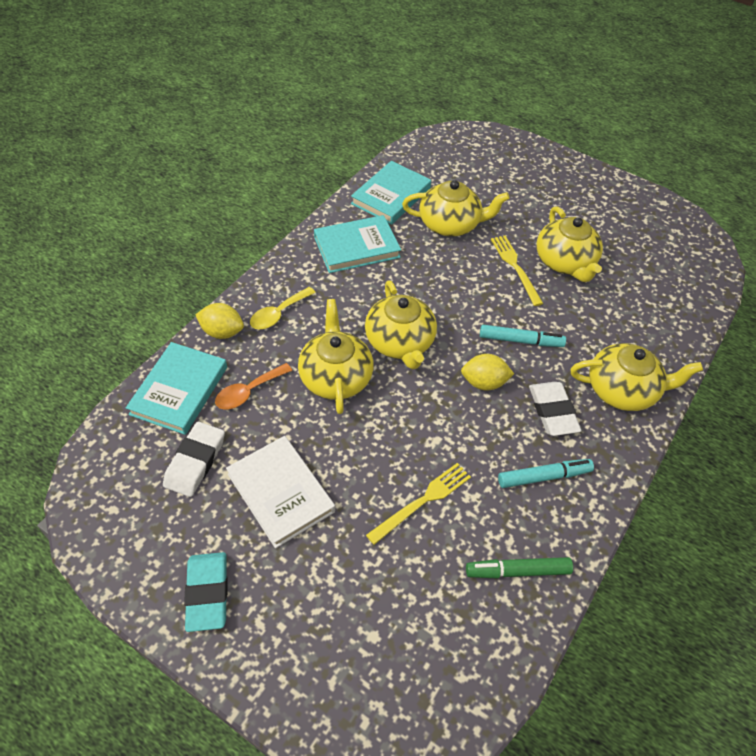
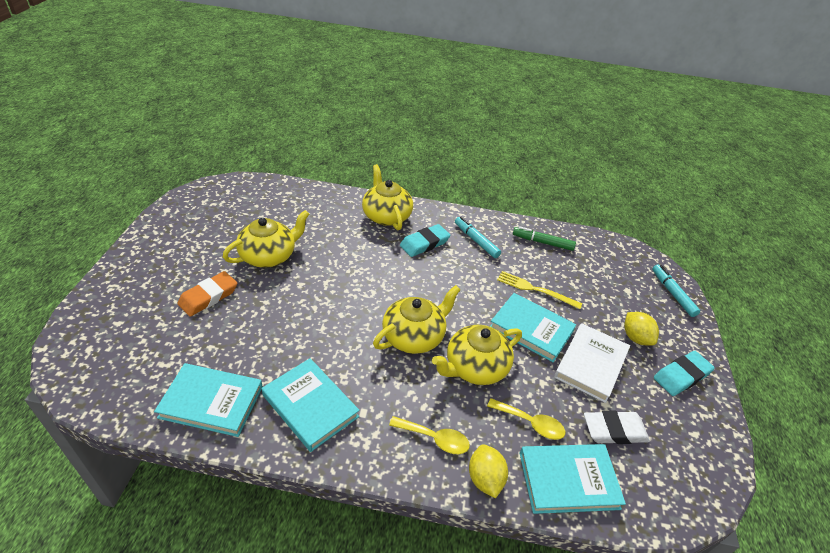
camera: 115 degrees left, 10 degrees down
orange spoon [215,363,292,409] -> yellow spoon [487,398,566,440]
yellow teapot [402,180,510,237] -> none
yellow lemon [461,354,514,390] -> yellow lemon moved to [624,312,659,346]
green marker [466,557,573,578] -> green marker turned 135 degrees clockwise [513,226,576,251]
turquoise marker [480,325,566,347] -> turquoise marker moved to [652,264,700,317]
yellow fork [491,235,543,306] -> none
white eraser [529,382,581,436] -> turquoise eraser [400,224,450,257]
none -> orange eraser [177,271,237,317]
none -> turquoise book [490,293,576,362]

